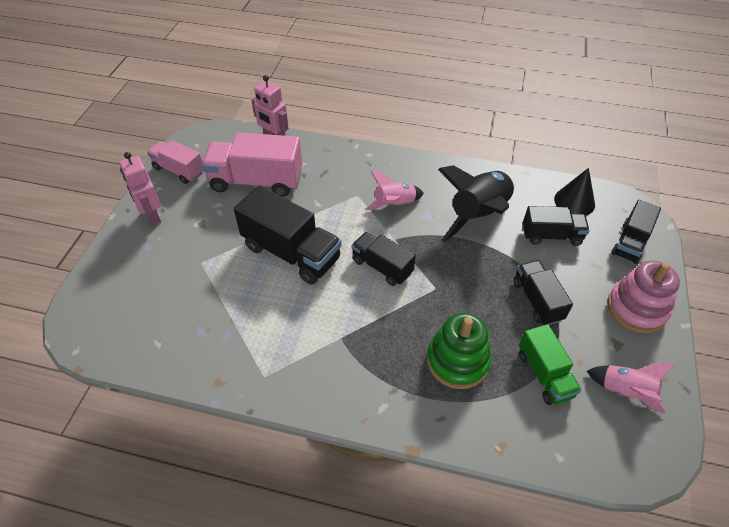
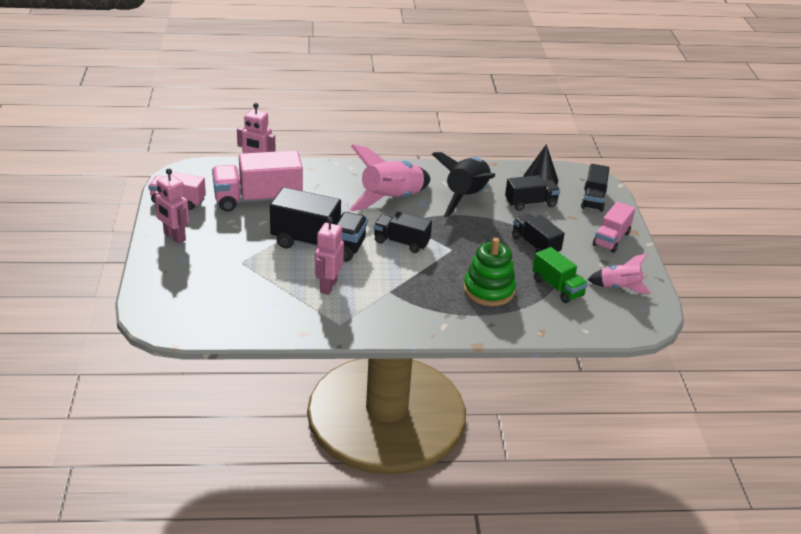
camera: 20 degrees left, 15 degrees down
pink rocket [365,171,424,210] -> pink rocket [349,145,430,211], size x1.78
pink stacking toy [607,260,680,333] -> pink truck [593,202,635,253]
none -> pink robot [315,217,344,295]

